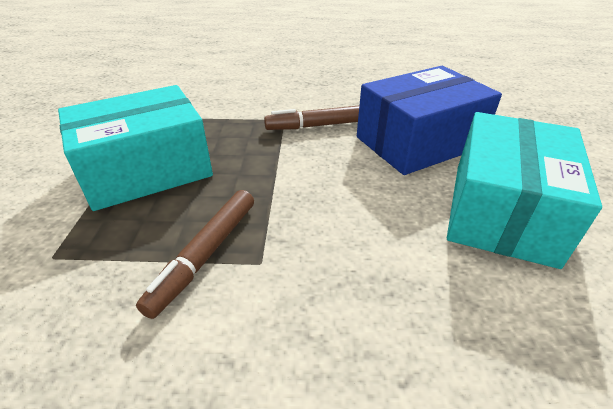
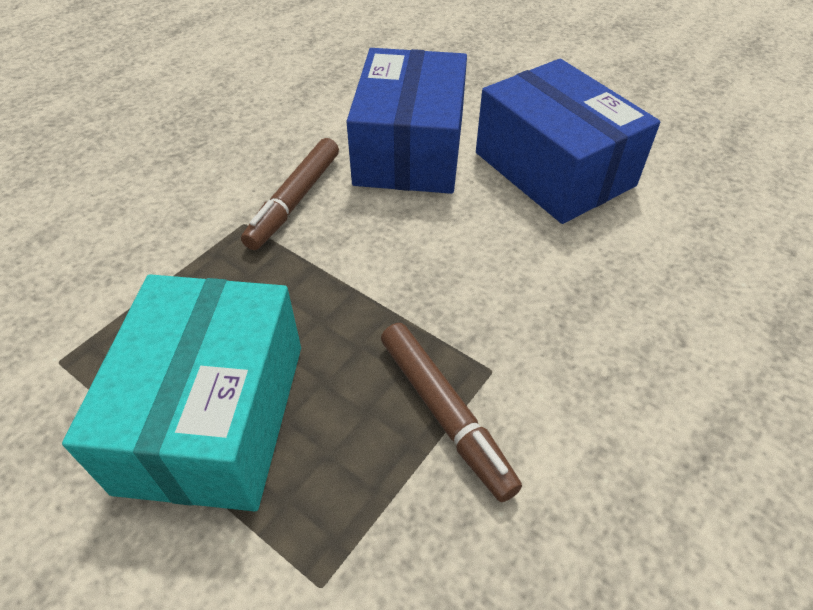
camera: 55 degrees left, 10 degrees up
turquoise box [447,112,602,269] -> blue box [476,59,660,224]

